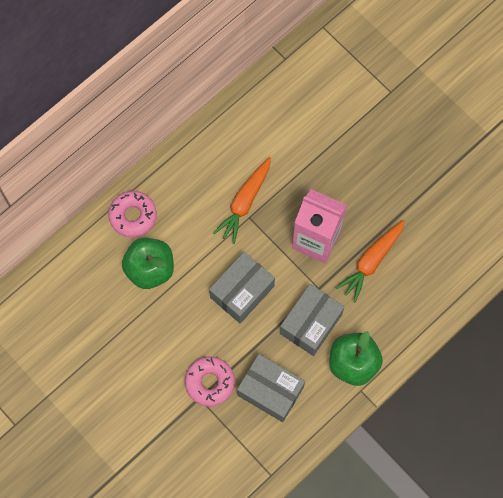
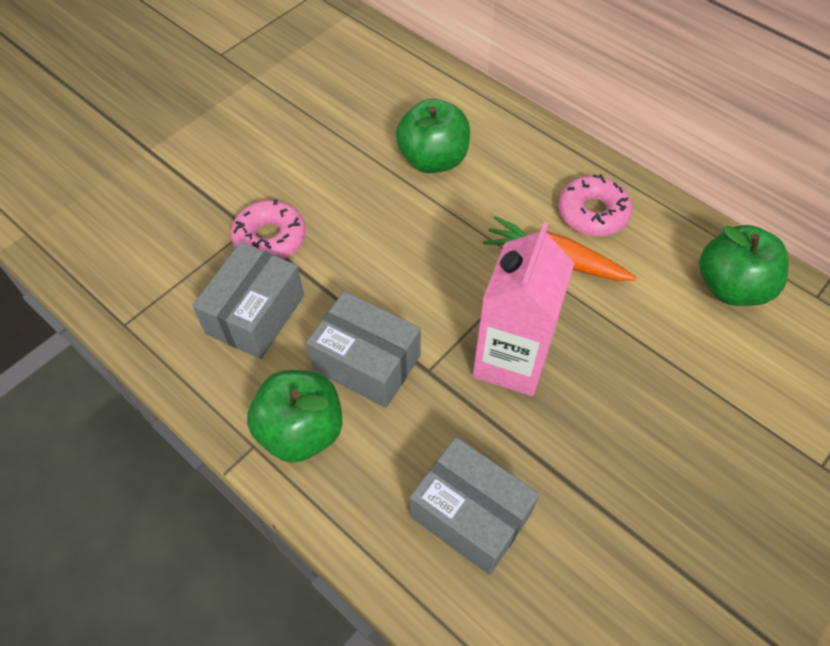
camera: 85 degrees right, 15 degrees down
pink donut [108,191,157,238] -> pink donut moved to [558,174,632,236]
grey box [209,252,275,324] -> grey box moved to [410,437,540,575]
orange carrot [336,220,405,303] -> none
none -> green apple [699,225,789,306]

